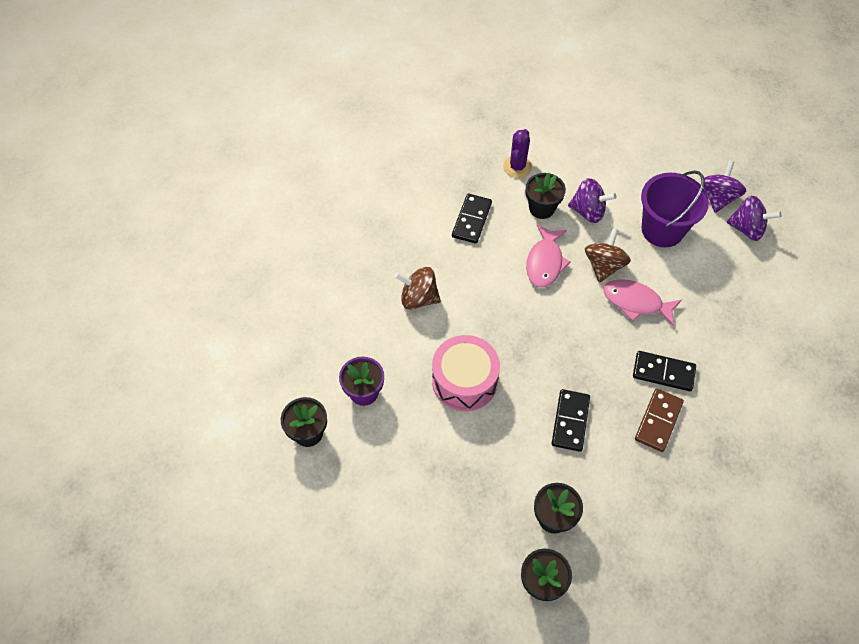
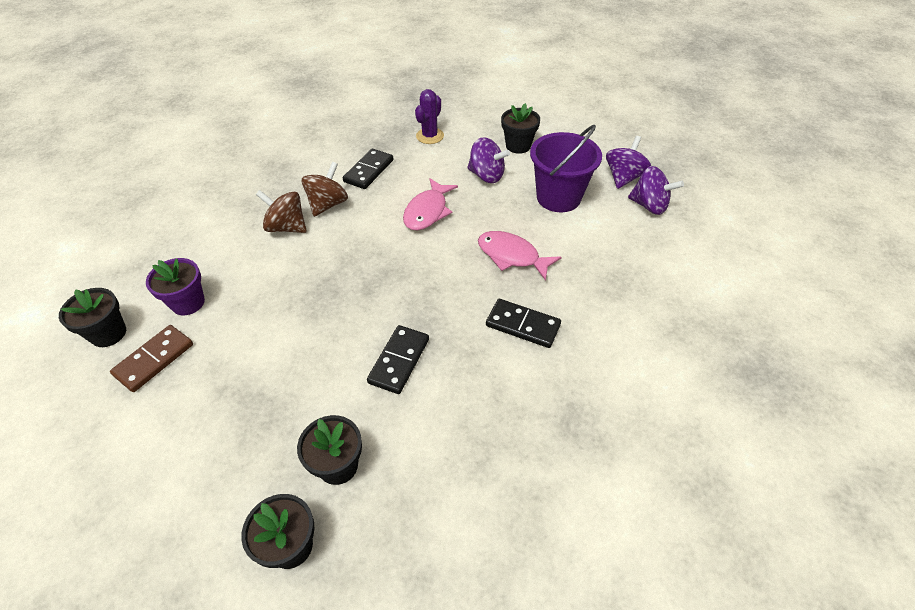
camera: 10 degrees right, 10 degrees down
pink drum [432,335,500,411] -> none
black flower pot [526,173,566,219] -> black flower pot moved to [501,103,540,154]
brown spinning top [585,228,631,283] -> brown spinning top moved to [301,162,348,217]
brown domino [635,388,684,452] -> brown domino moved to [110,325,193,392]

